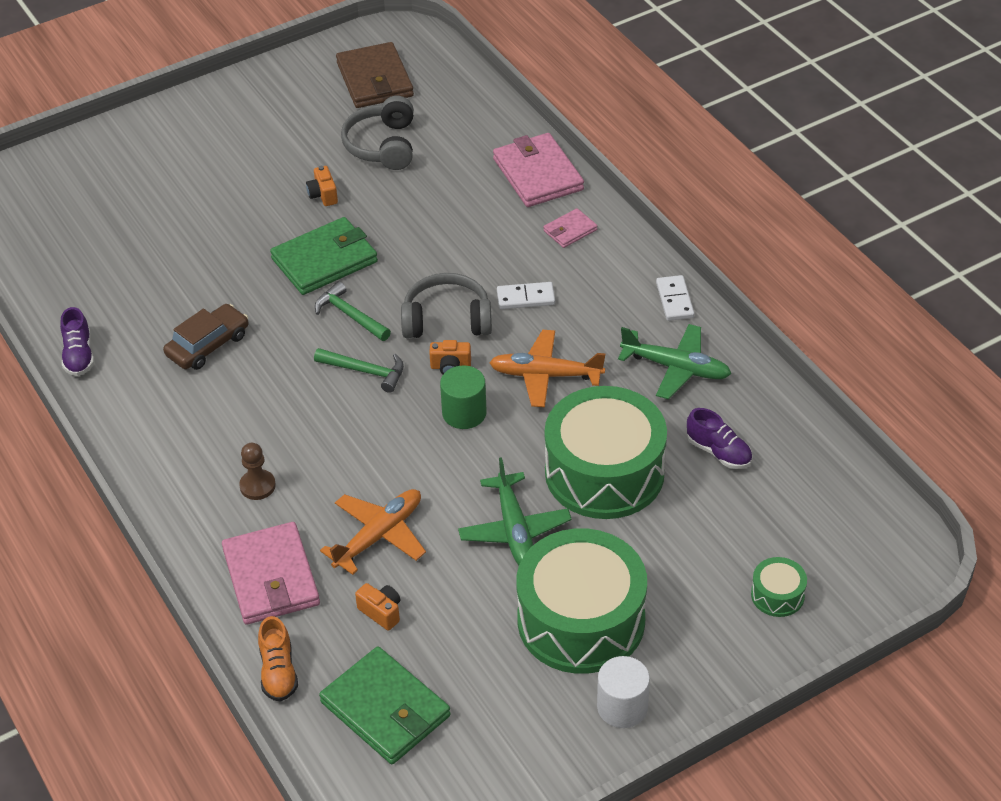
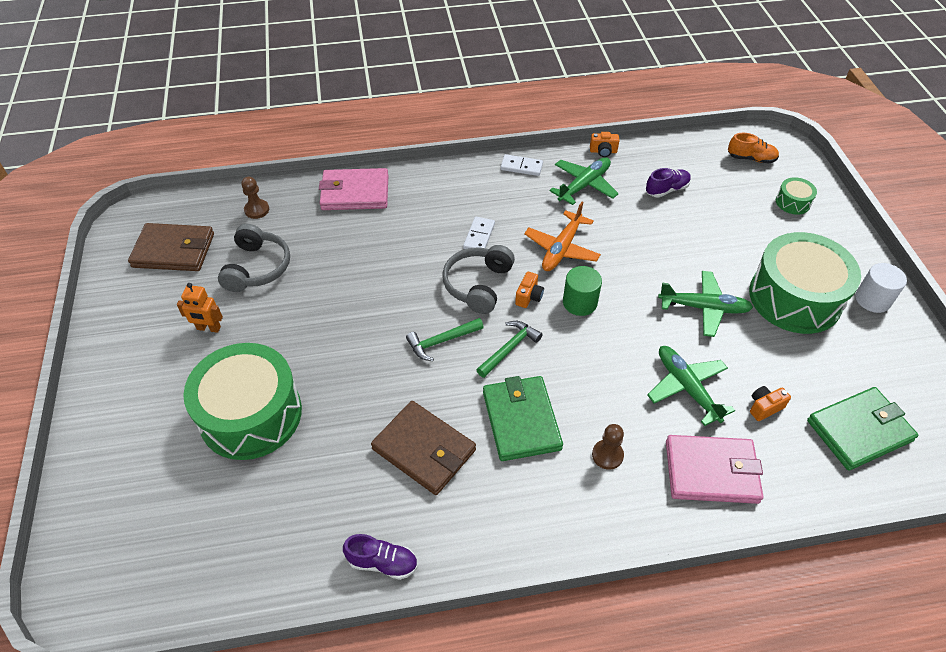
camera: 70 degrees left, 5 degrees up
brown car [163,304,248,370] -> brown wallet [371,401,476,495]
orange shoe [258,616,298,702] -> orange shoe moved to [728,133,779,164]
green wallet [270,217,378,295] -> green wallet moved to [483,376,563,461]
orange camera [306,166,338,206] -> orange camera moved to [590,132,619,157]
orange plane [320,489,426,575] -> green plane [647,346,735,426]
grey headphones [341,96,414,170] -> grey headphones turned 105 degrees counterclockwise [218,224,290,292]
pink wallet [543,208,597,248] -> none
green drum [545,386,667,519] -> green drum moved to [183,343,302,460]
none -> orange robot [177,283,223,333]
none -> brown pawn [241,177,269,219]

